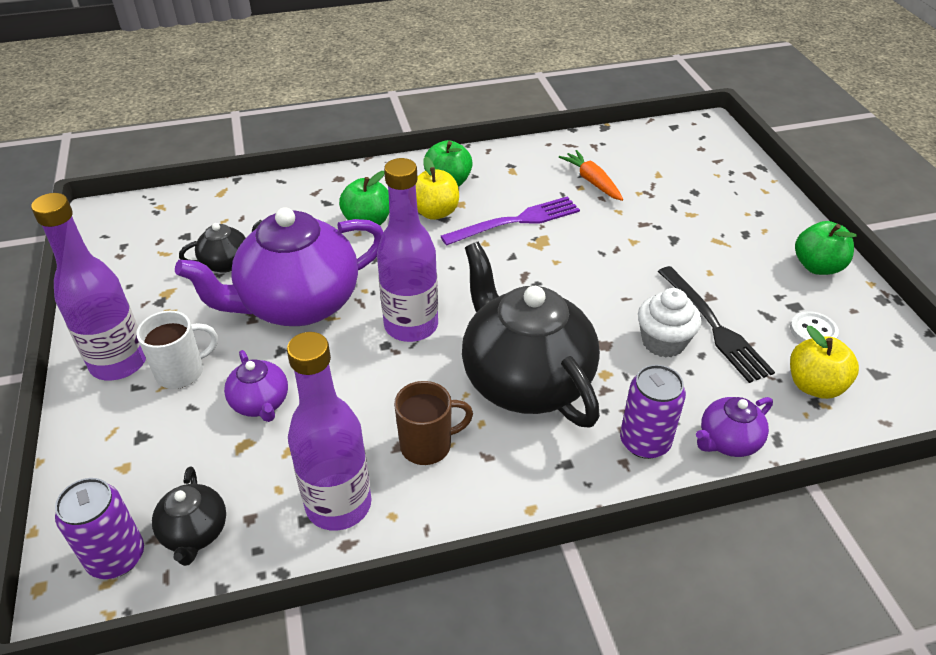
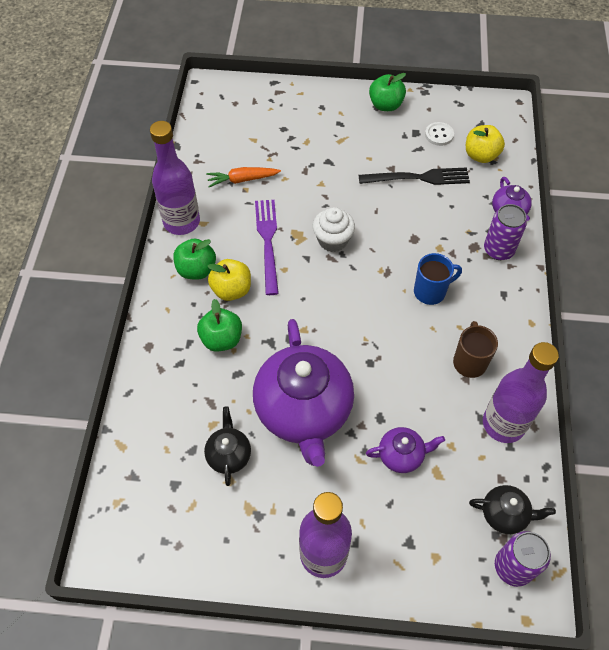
camera: 70 degrees left, 15 degrees up
white mug [136,311,218,389] -> none
purple bottle [377,158,438,342] -> purple bottle moved to [150,121,200,235]
black teapot [462,242,600,428] -> blue mug [414,253,462,305]
white cupcake [638,288,702,358] -> white cupcake moved to [313,207,355,252]

